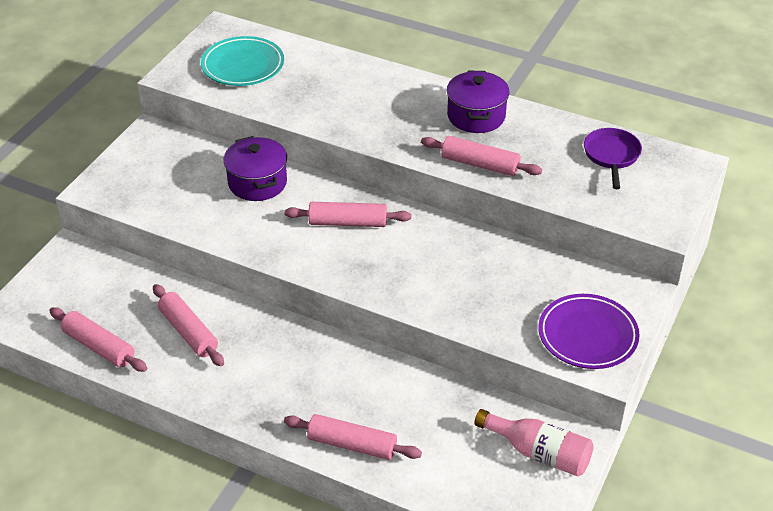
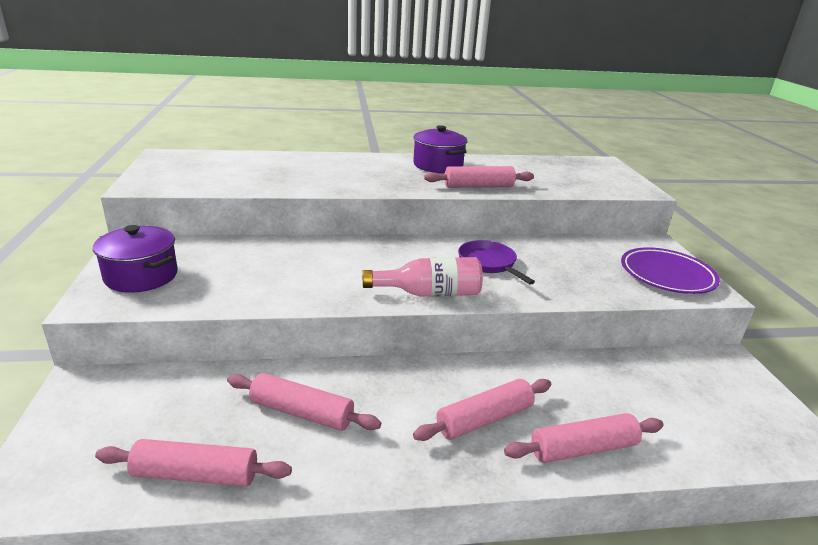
camera: 35 degrees left, 15 degrees down
turquoise plate [201,36,284,86] -> none
purple pot [223,136,287,201] -> purple pot moved to [93,225,178,293]
pink rolling pin [284,202,411,227] -> pink rolling pin moved to [413,379,551,441]
pink bottle [474,409,594,476] -> pink bottle moved to [362,257,483,297]
purple pan [584,128,642,189] -> purple pan moved to [458,240,535,285]

